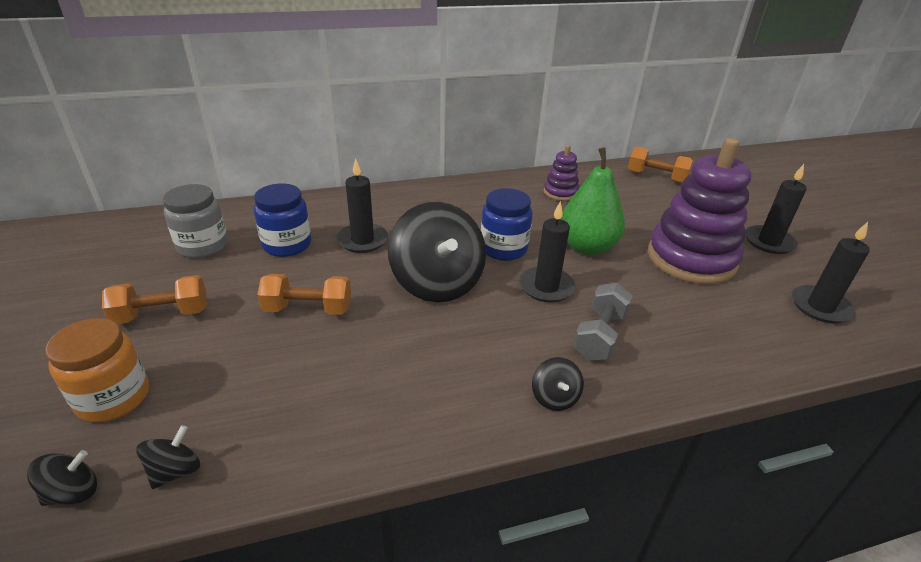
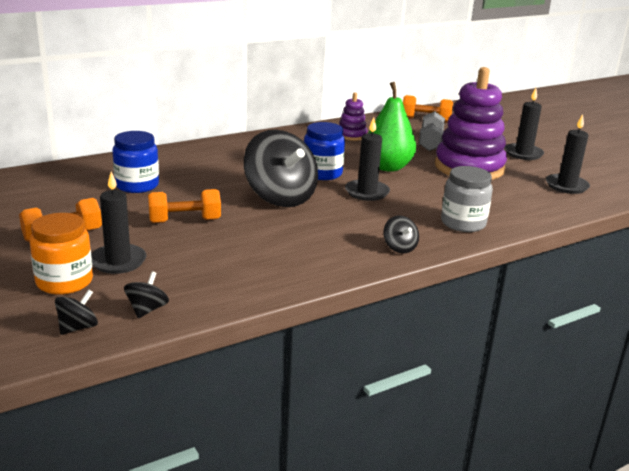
camera: 15 degrees left, 10 degrees down
grey jar [163,184,228,258] -> grey jar moved to [441,166,493,232]
black candle [337,158,388,253] -> black candle moved to [91,171,146,274]
grey dumbbell [573,282,633,361] -> grey dumbbell moved to [419,111,445,151]

